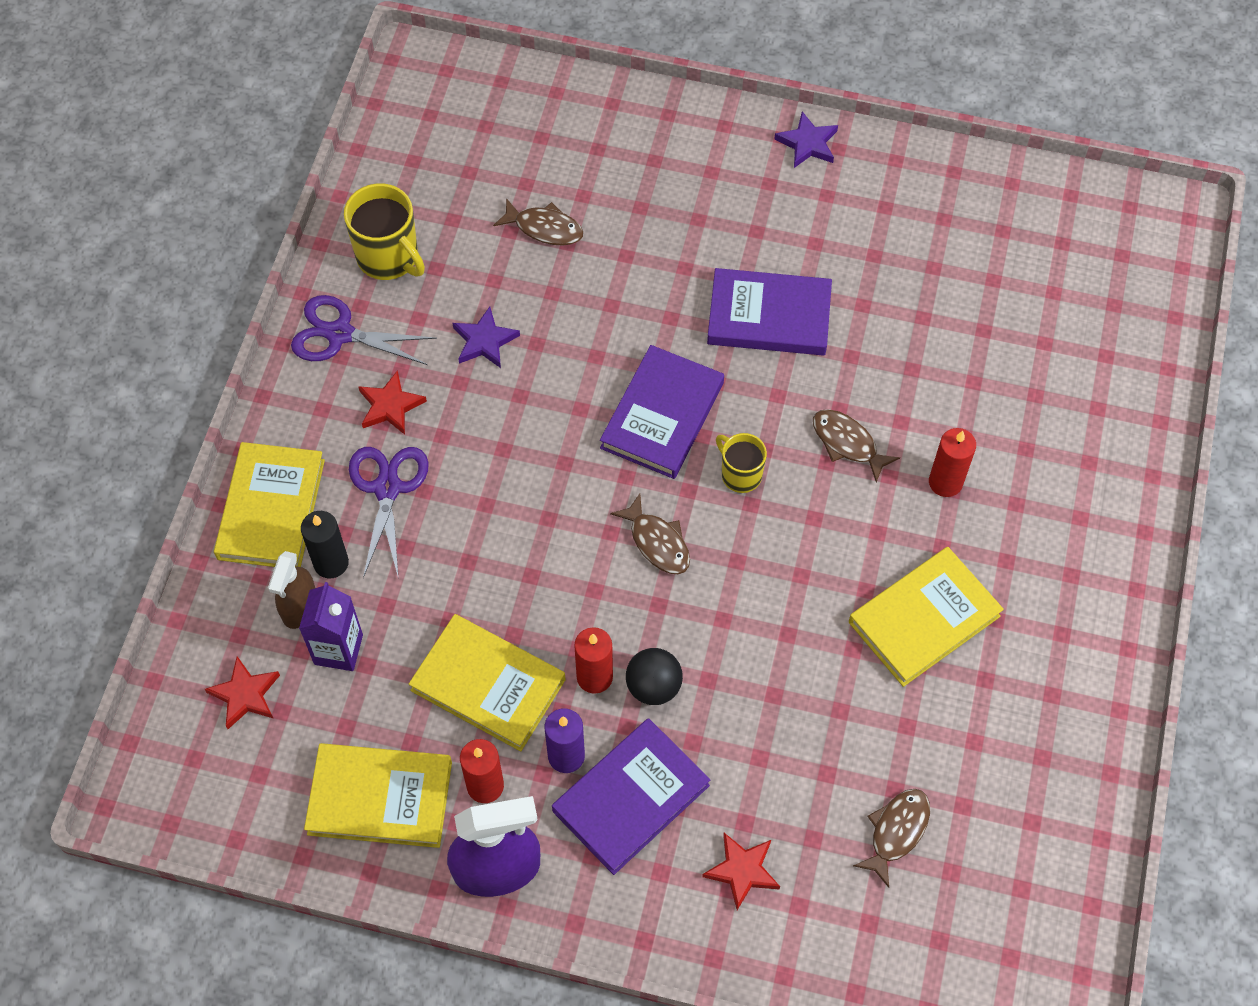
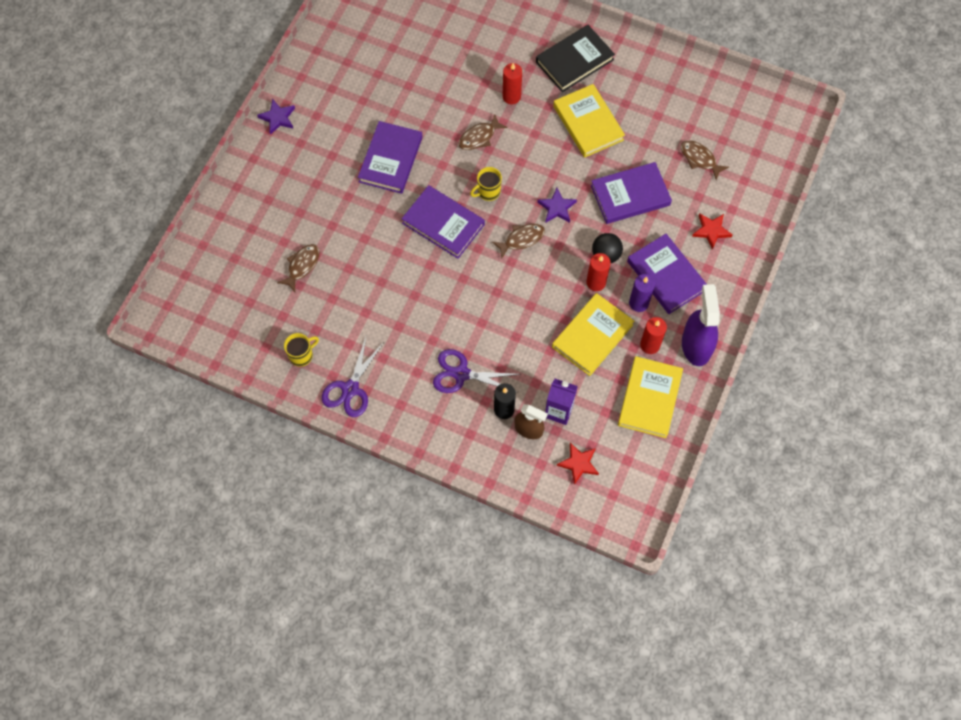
camera: 80 degrees left, 5 degrees up
yellow book [214,442,325,567] -> none
yellow mug [344,183,425,280] -> yellow mug [284,333,319,367], size x0.62
red star [358,370,427,435] -> none
purple star [453,307,520,368] -> purple star moved to [537,188,577,223]
none -> black book [536,25,615,92]
none -> purple book [591,162,672,224]

